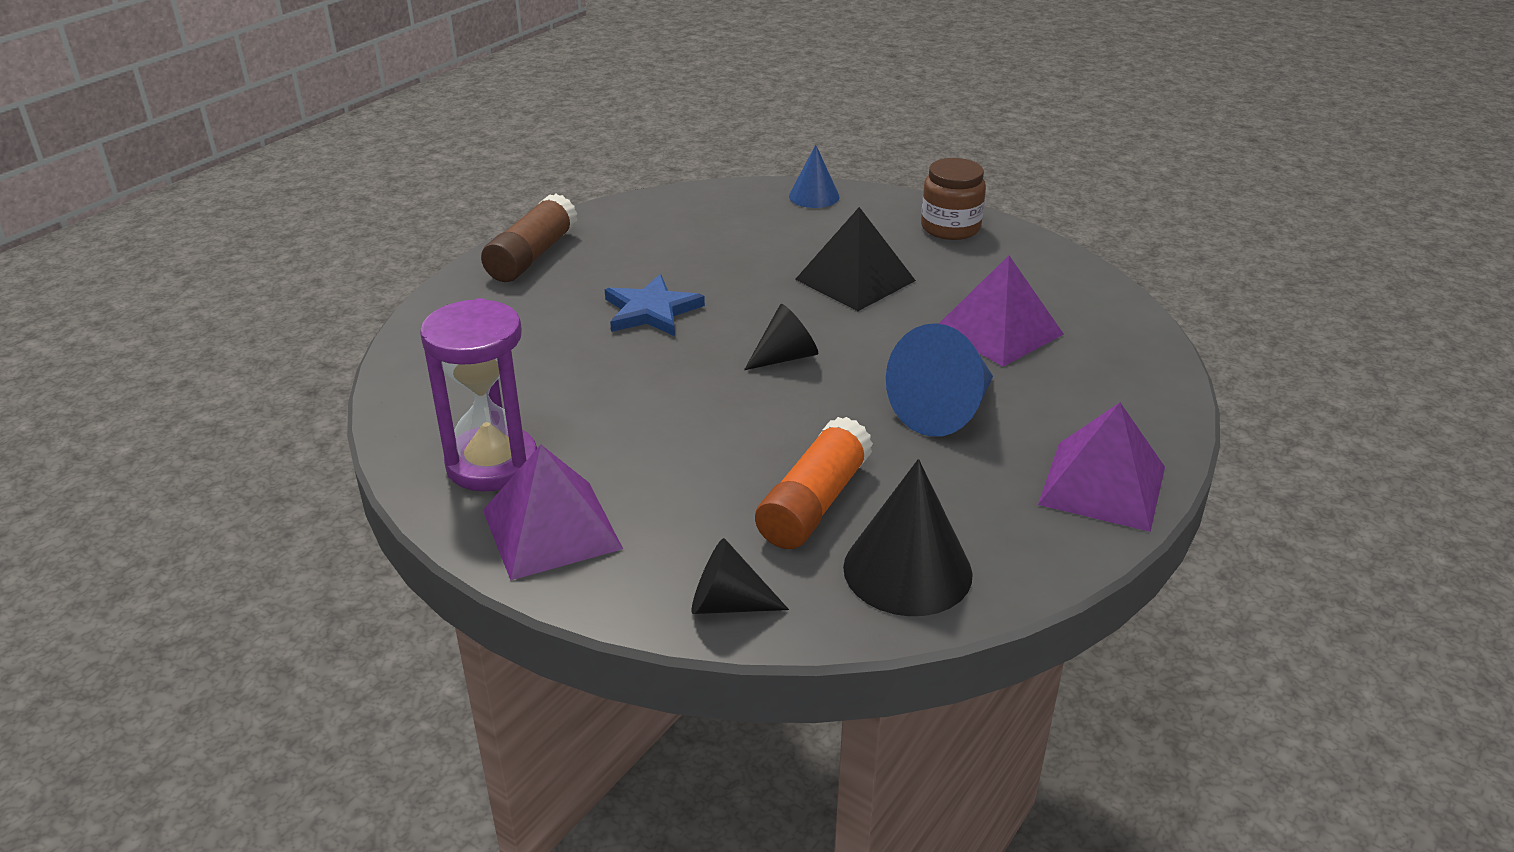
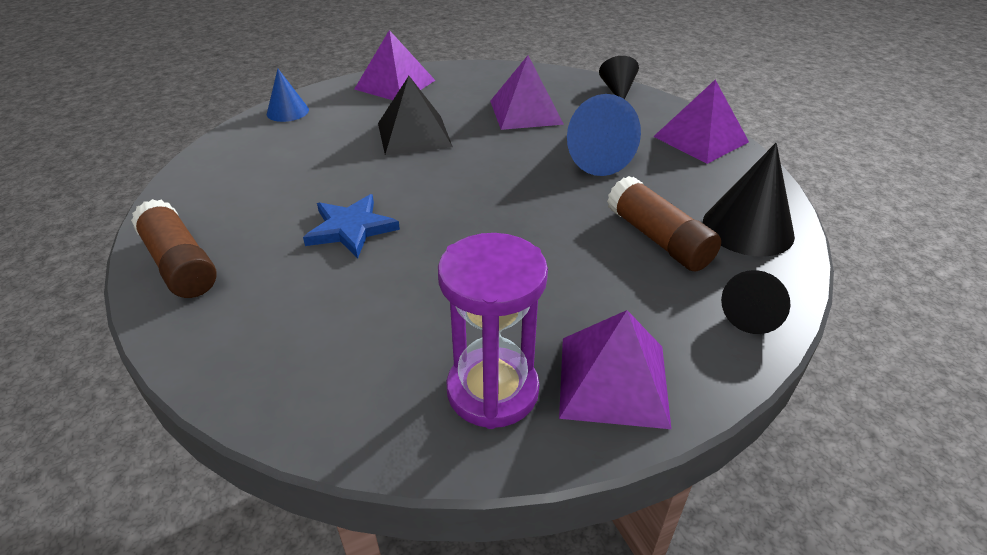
camera: 60 degrees left, 5 degrees up
black cone [744,304,818,370] -> black cone moved to [599,56,639,99]
orange glue stick [755,417,873,549] -> brown glue stick [607,176,721,272]
brown jar [921,158,986,240] -> purple pyramid [354,30,435,100]

